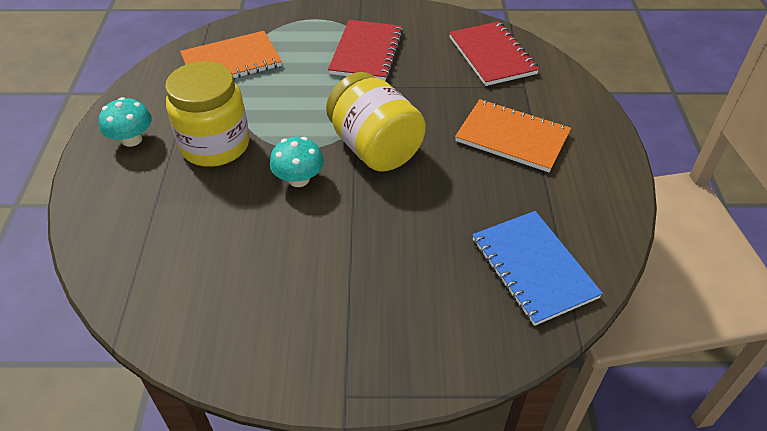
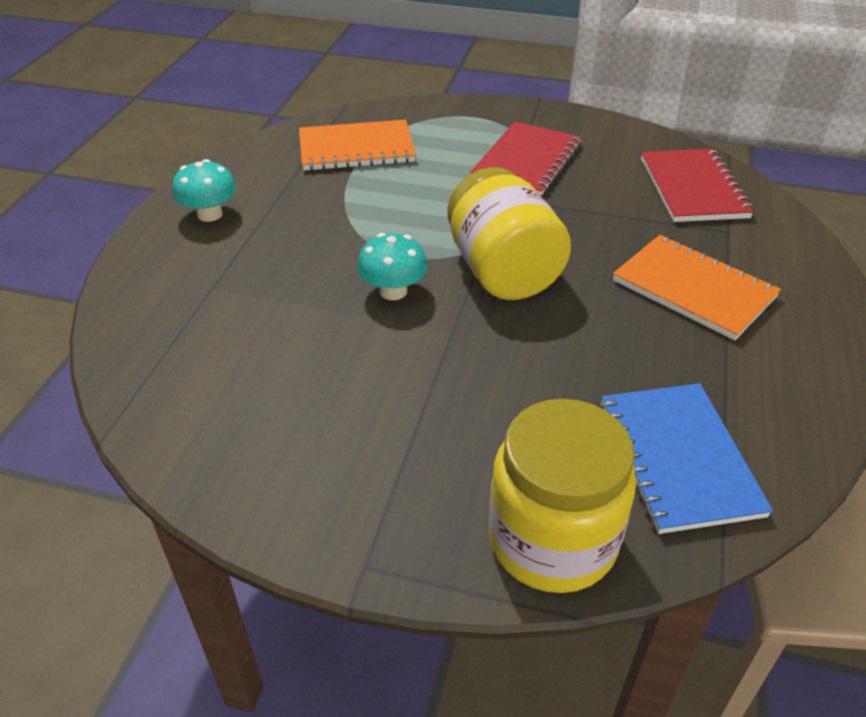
camera: 15 degrees right, 5 degrees down
yellow jar [165,61,250,167] -> yellow jar moved to [489,399,636,593]

